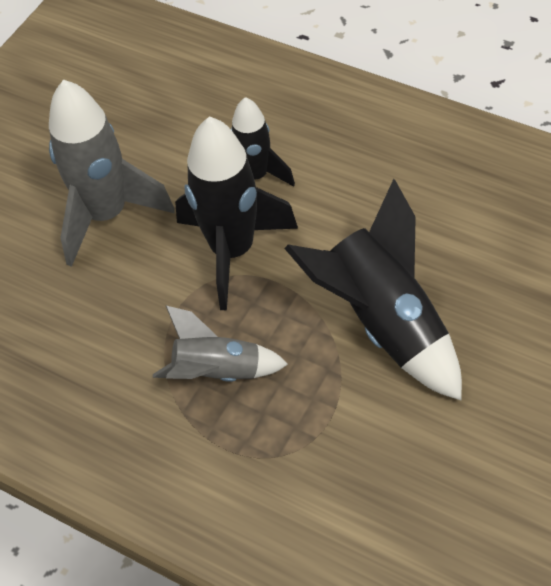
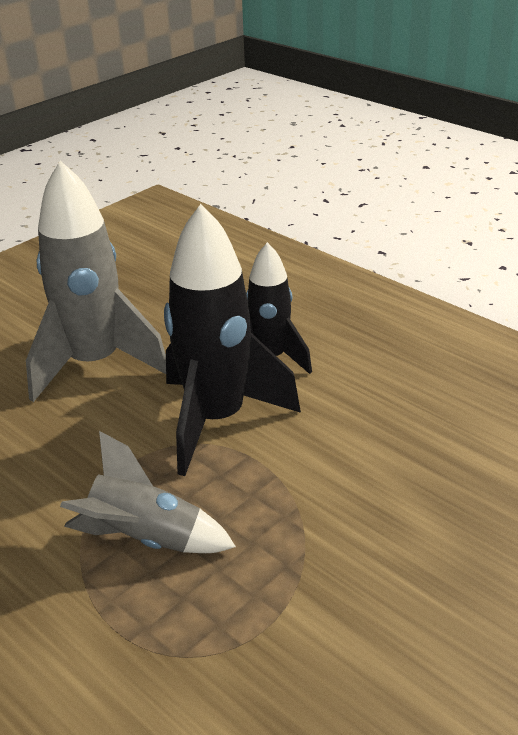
camera: 10 degrees right, 20 degrees down
black rocket [284,179,462,401] -> none

